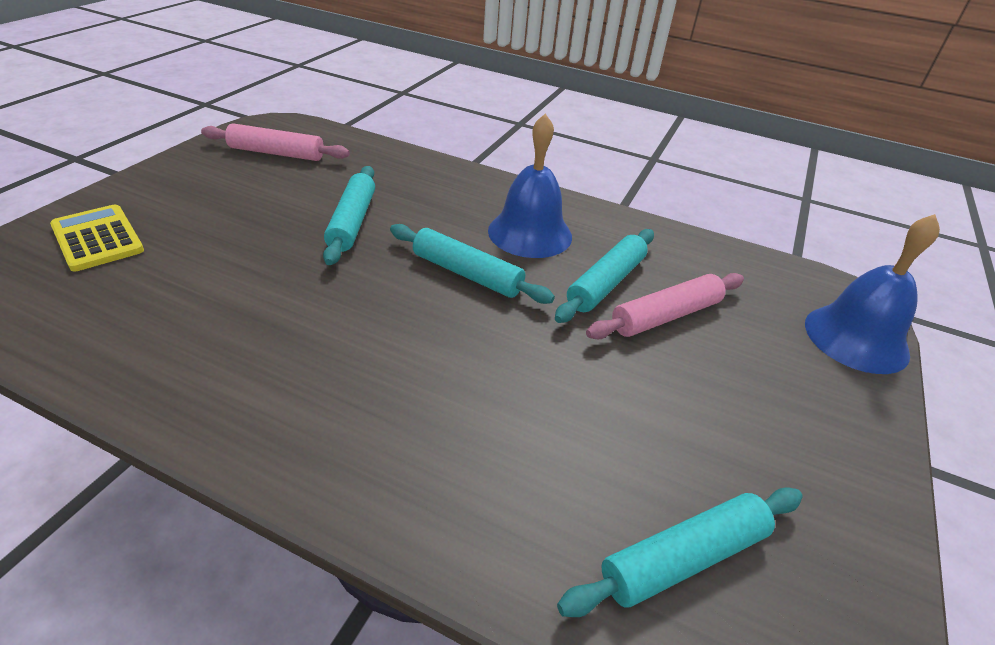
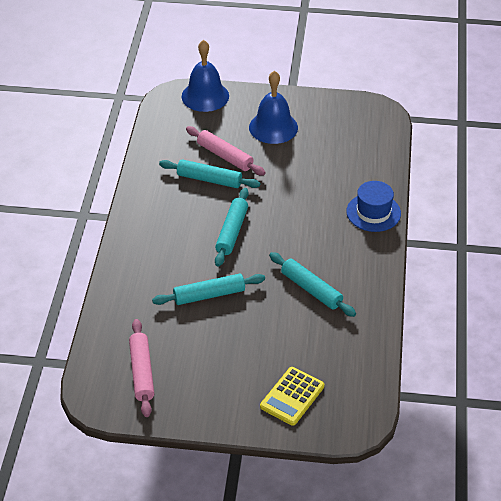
camera: 105 degrees left, 5 degrees up
blue bell [488,113,572,258] -> blue bell moved to [249,71,298,144]
turquoise rolling pin [557,487,803,617] -> turquoise rolling pin moved to [269,252,356,317]
none -> blue hat [346,181,401,232]

